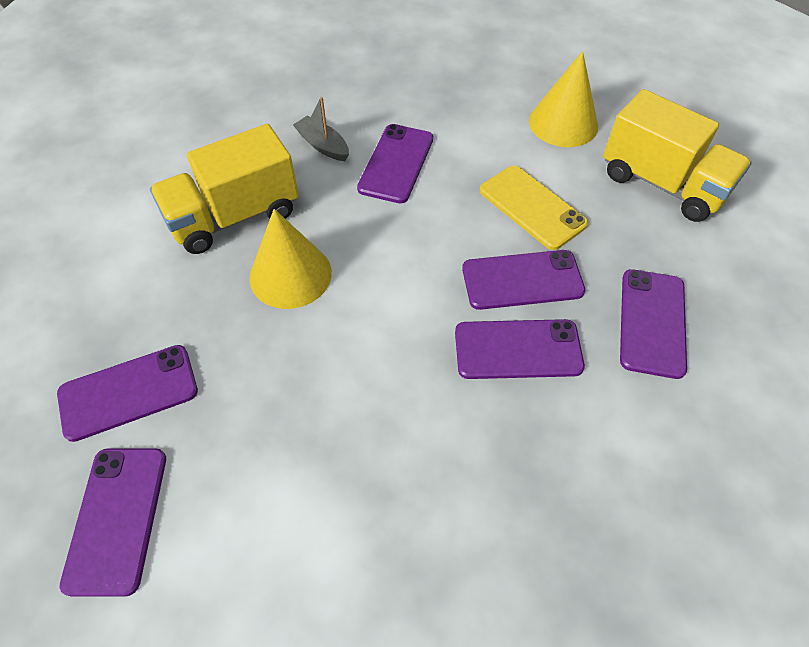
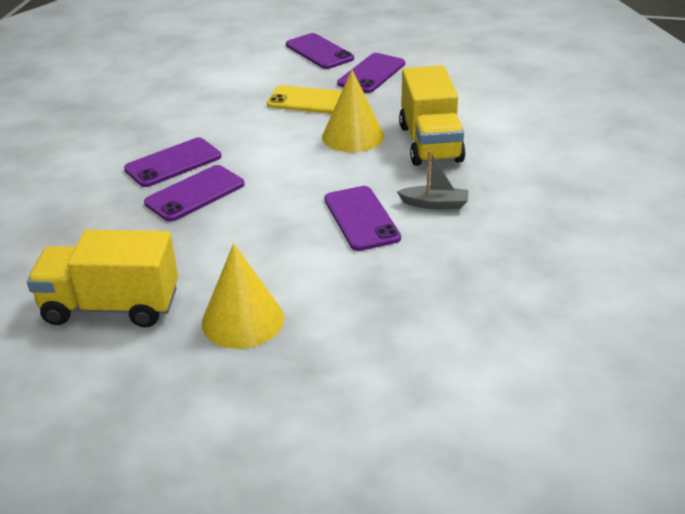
camera: 145 degrees right, 20 degrees down
yellow truck [150,124,299,254] -> yellow truck turned 150 degrees clockwise [399,65,466,166]
yellow phone [480,166,588,250] -> yellow phone moved to [267,85,342,114]
purple phone [620,269,687,379] -> none

